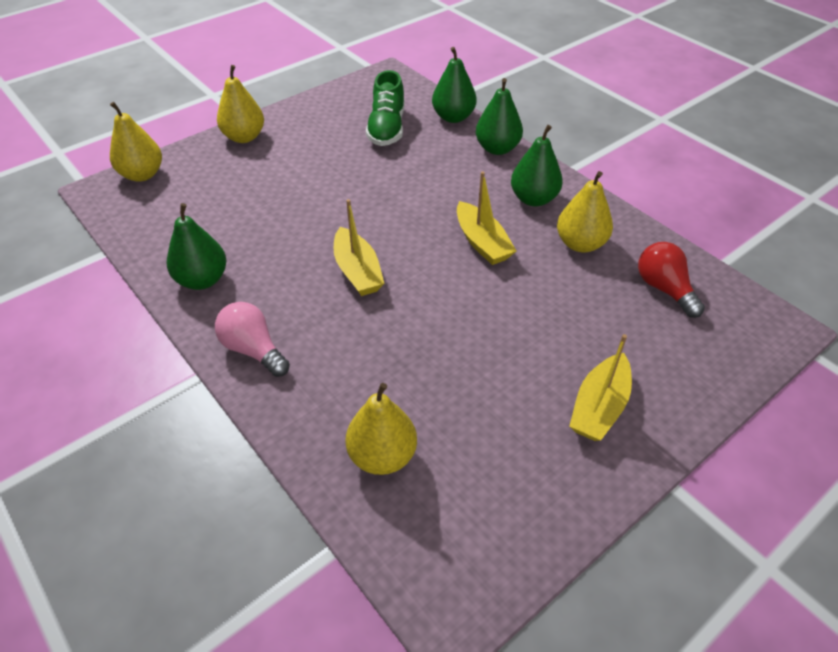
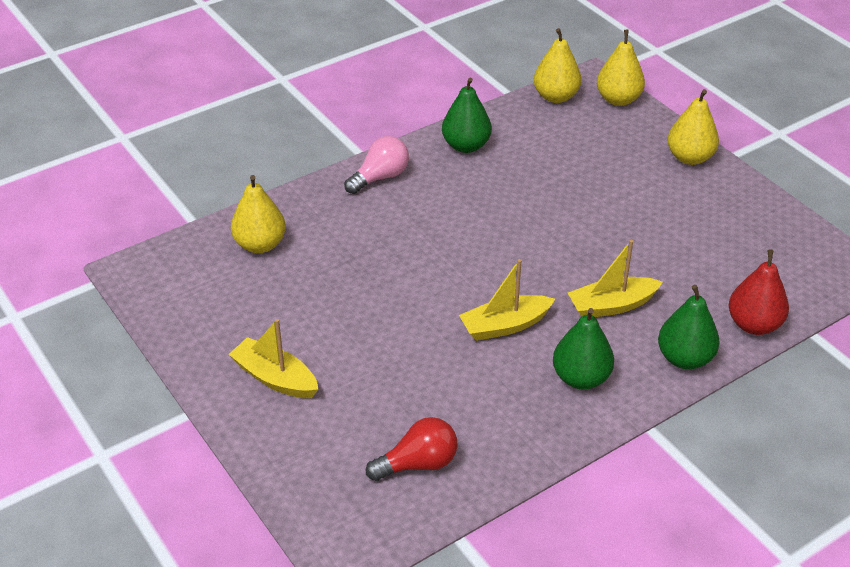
camera: 95 degrees right, 5 degrees down
yellow boat [334,199,385,296] -> yellow boat moved to [568,240,663,317]
green shoe [366,70,405,146] -> none
green pear [432,47,477,123] -> red pear [729,250,789,335]
yellow pear [557,171,613,252] -> yellow pear moved to [534,28,581,103]

